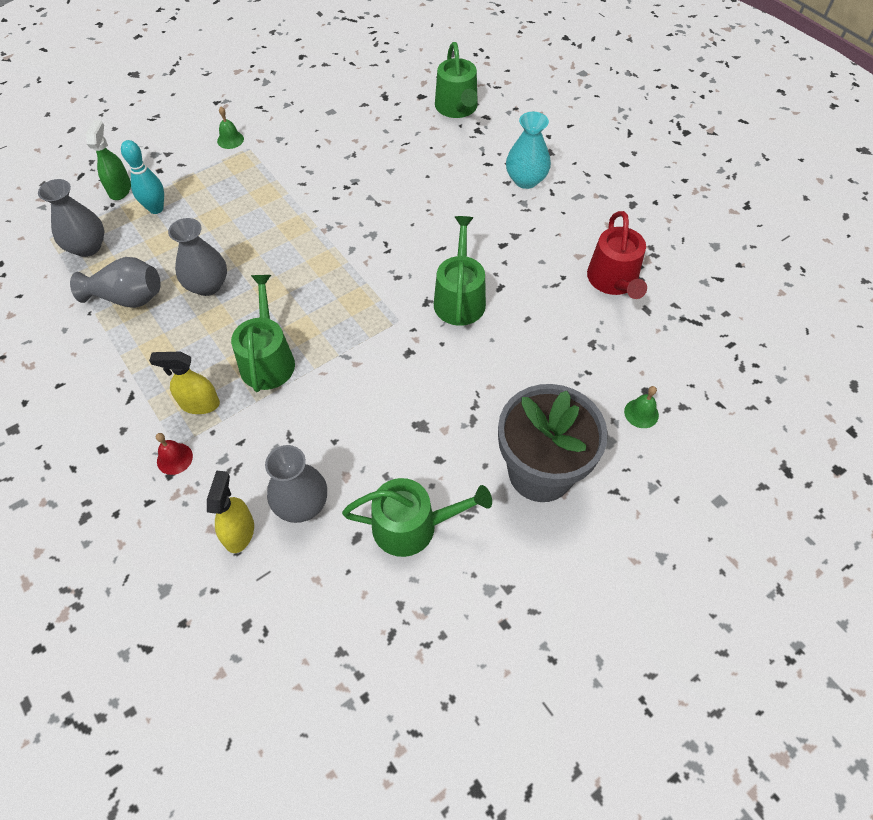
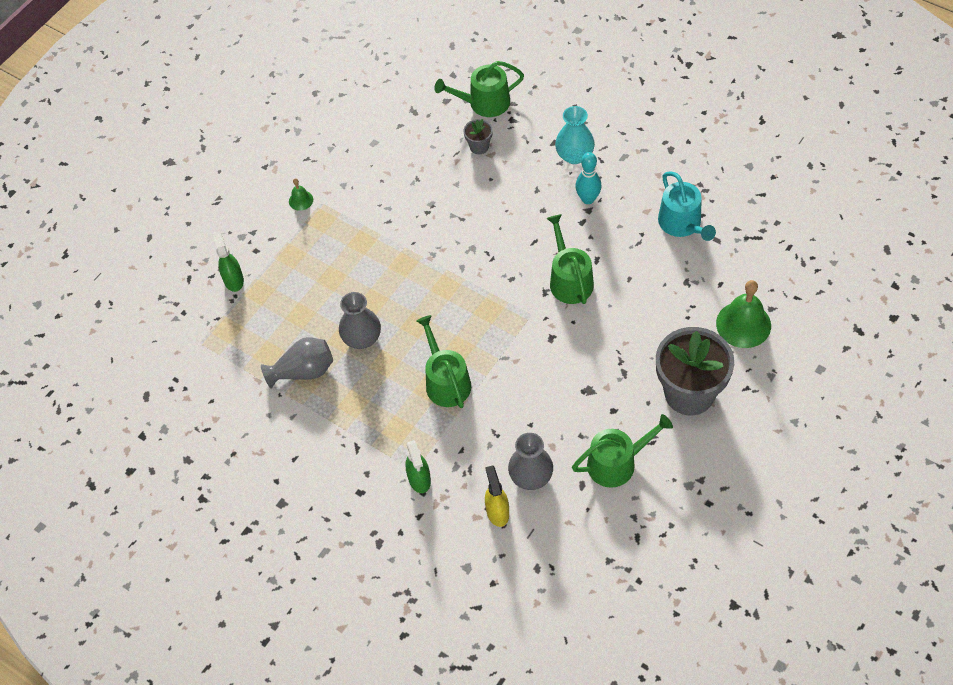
camera: 15 degrees left, 0 degrees up
grey vase [38,179,104,257] -> none
turquoise bowling pin [121,140,164,214] -> turquoise bowling pin moved to [576,152,601,204]
yellow spray bottle [149,352,220,414] -> none
red bell [156,433,193,475] -> green spray bottle [405,440,431,493]
green watering can [435,42,478,118] -> green watering can turned 105 degrees clockwise [434,61,524,117]
red watering can [587,211,647,299] -> turquoise watering can [658,171,716,241]
green bell [624,386,659,428] -> green bell [716,280,771,348], size x2.04
none -> grey flower pot [463,119,493,154]

